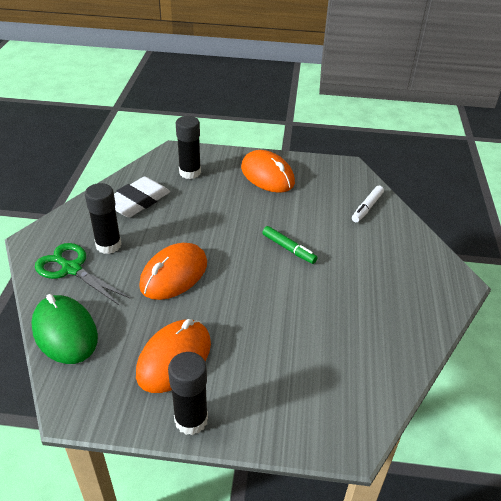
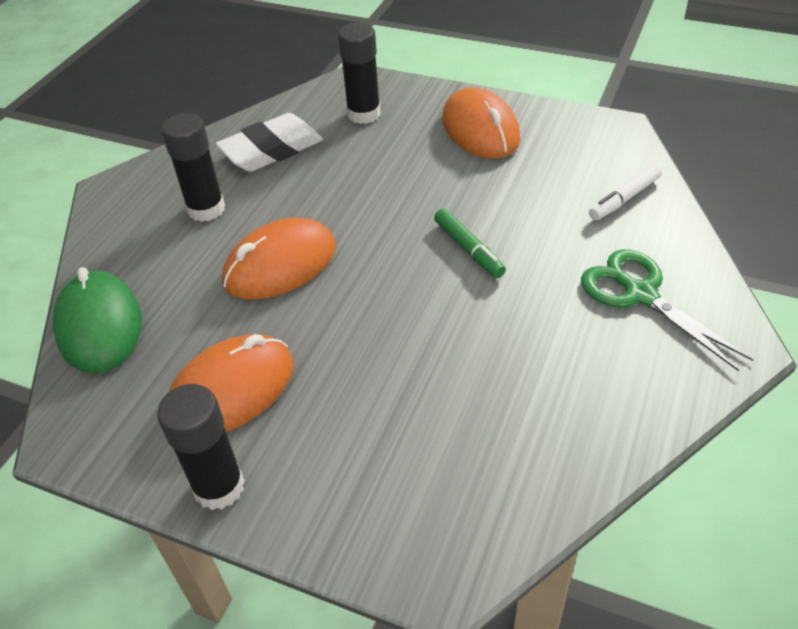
camera: 20 degrees right, 5 degrees up
green scissors [35,243,130,306] -> green scissors moved to [581,249,754,372]

